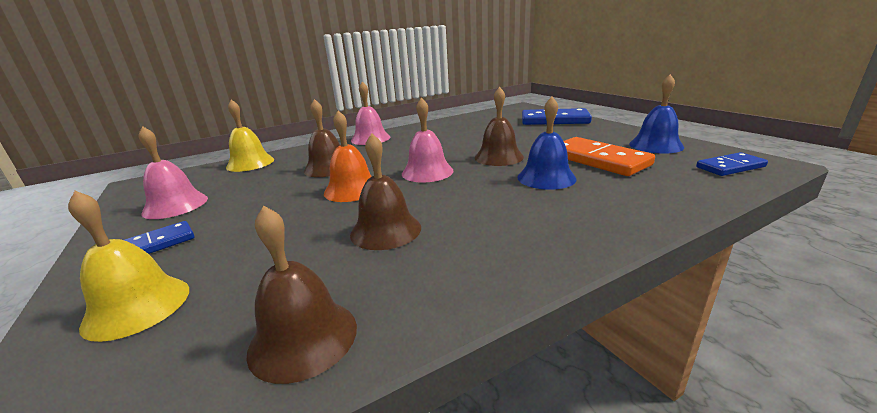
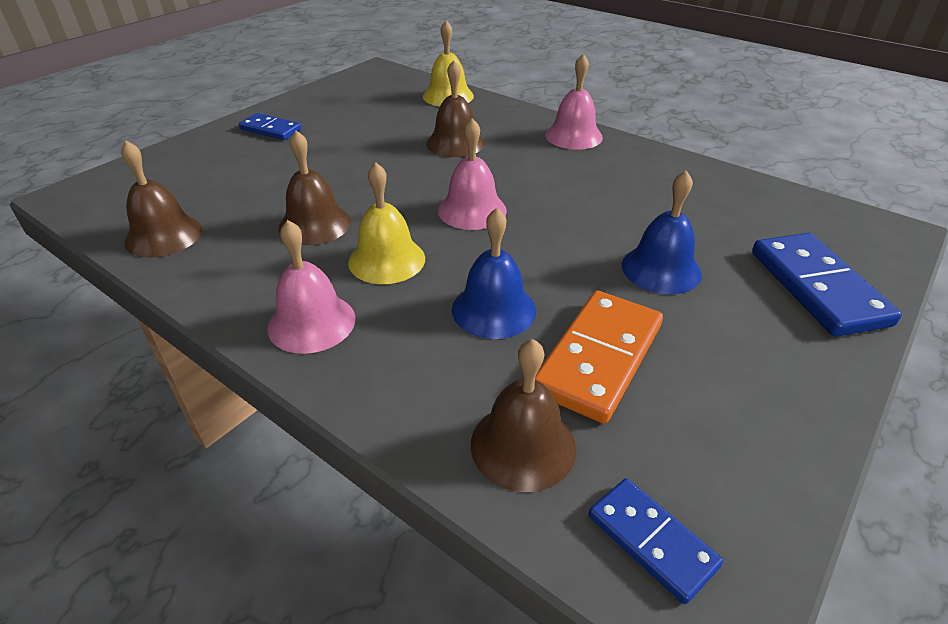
camera: 65 degrees right, 15 degrees up
yellow bell [68,191,189,342] -> yellow bell moved to [348,162,425,284]
pink bell [138,126,208,219] -> pink bell moved to [267,220,355,354]
orange bell [324,111,372,202] -> none
brown bell [475,87,524,166] -> brown bell moved to [471,339,576,492]
blue bell [629,74,684,154] -> blue bell moved to [622,171,702,294]

